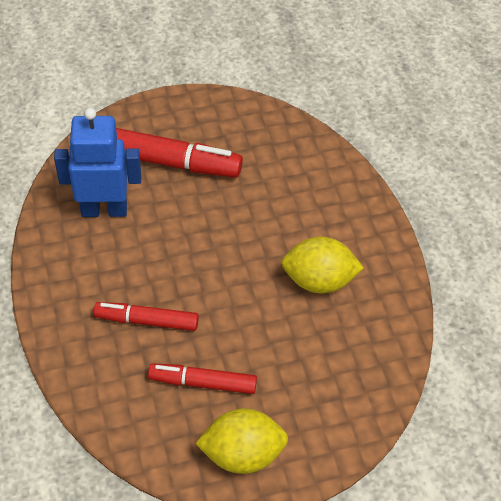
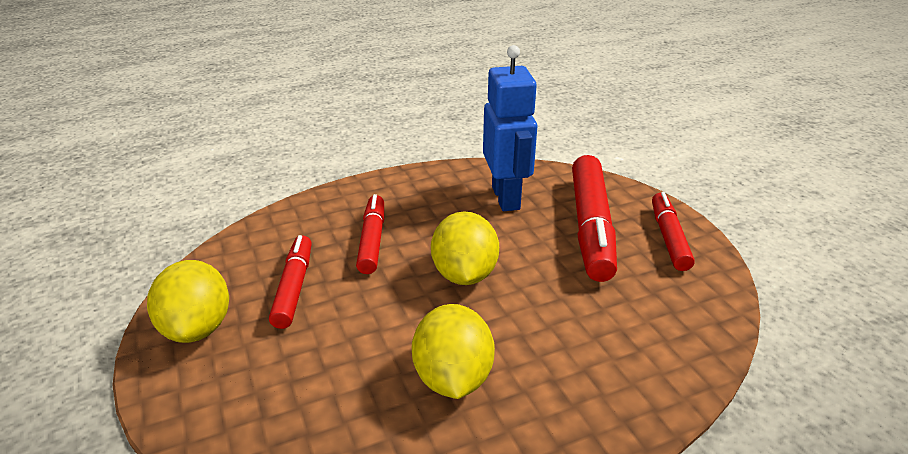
camera: 85 degrees right, 20 degrees down
none -> yellow lemon [431,212,499,285]
none -> red marker [652,192,695,271]

